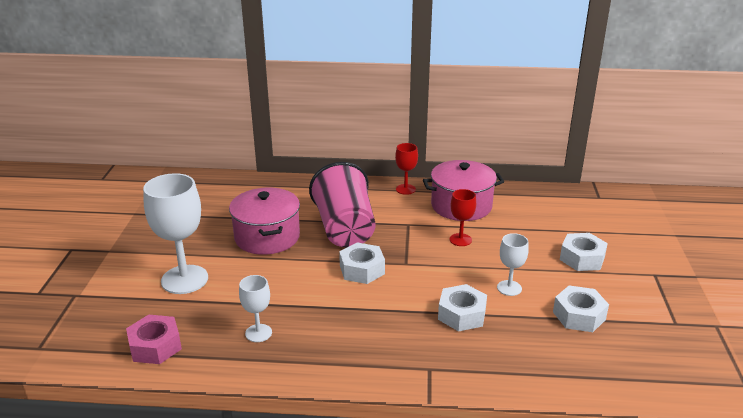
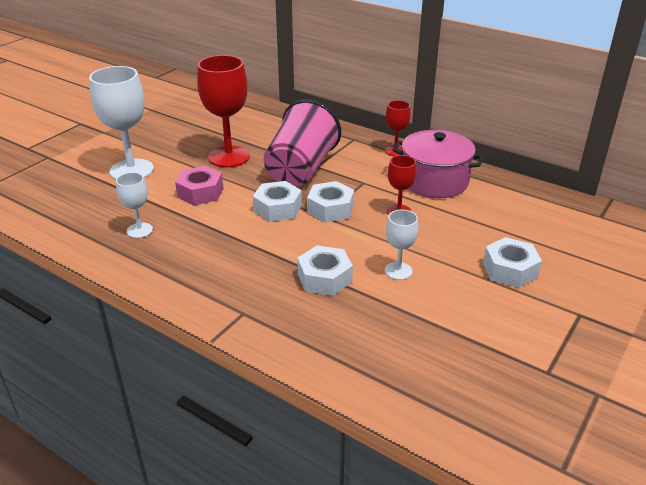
camera: 30 degrees right, 5 degrees up
pink nut [126,315,182,364] -> pink nut moved to [175,166,223,205]
pink pot [229,188,300,255] -> red goblet [197,55,250,168]
white nut [553,285,609,332] -> white nut moved to [307,181,354,223]

